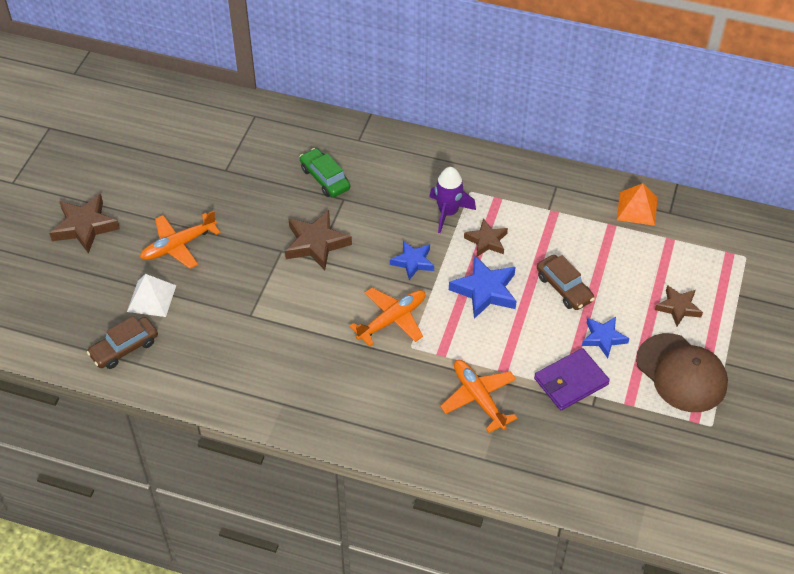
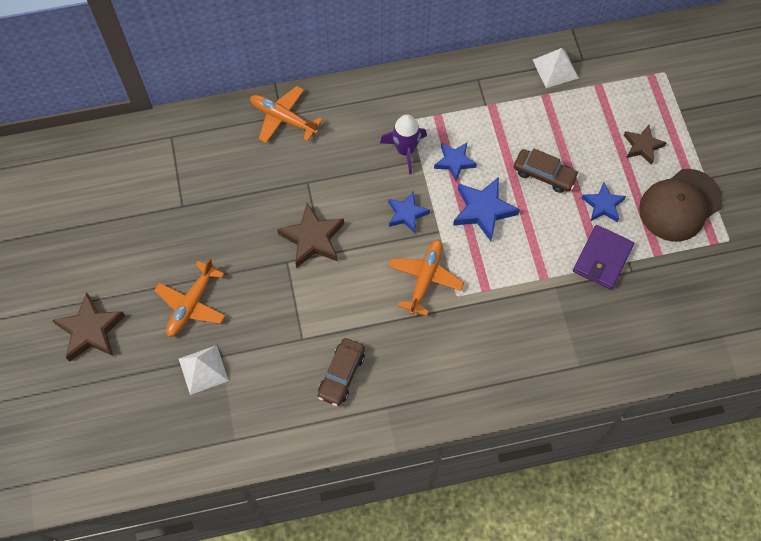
camera: 30 degrees left, 15 degrees up
brown car [87,316,158,369] -> brown car moved to [318,338,365,406]
green car [300,148,350,197] -> none
orange plane [440,360,517,433] -> orange plane moved to [250,86,323,143]
brown star [464,218,508,257] -> blue star [434,143,477,181]
orange pyramid [617,183,658,226] -> white pyramid [533,48,579,88]
brown cap [636,333,728,412] -> brown cap turned 120 degrees clockwise [639,169,723,241]

